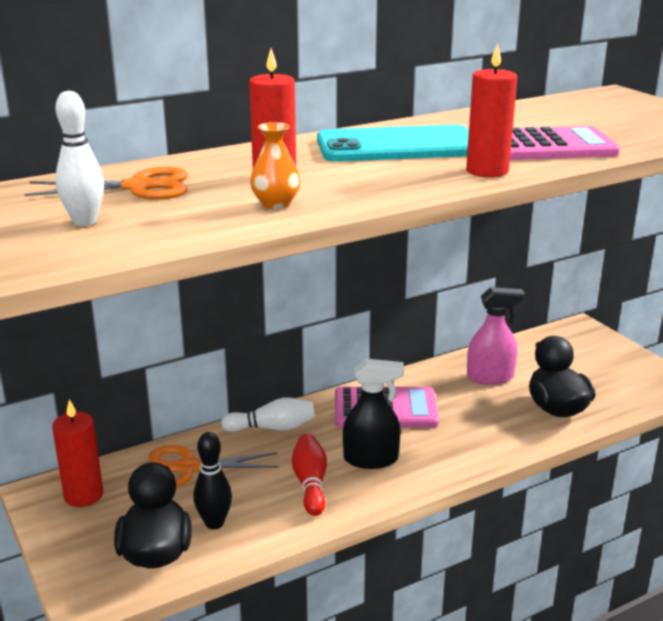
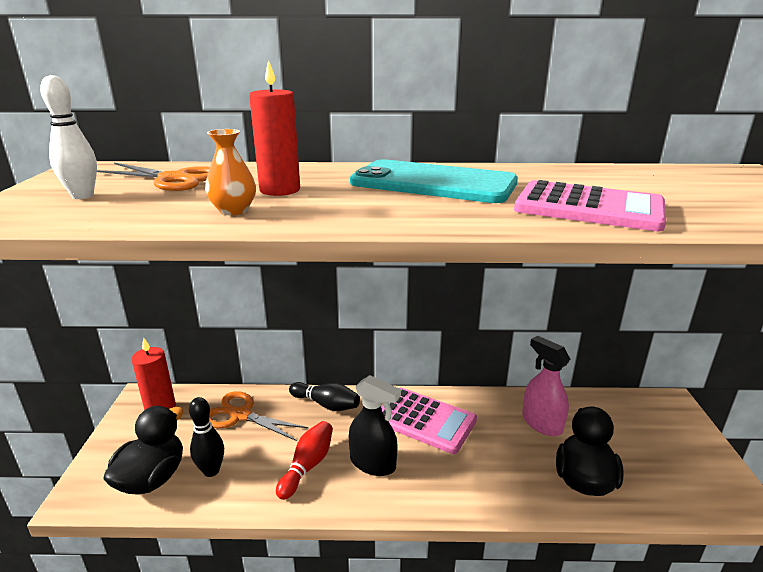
camera: 30 degrees right, 0 degrees up
white bowling pin [221,398,315,432] -> black bowling pin [289,382,360,411]
red candle [466,43,517,178] -> none
pink spray bottle [467,287,525,385] -> pink spray bottle turned 150 degrees counterclockwise [522,336,570,436]

